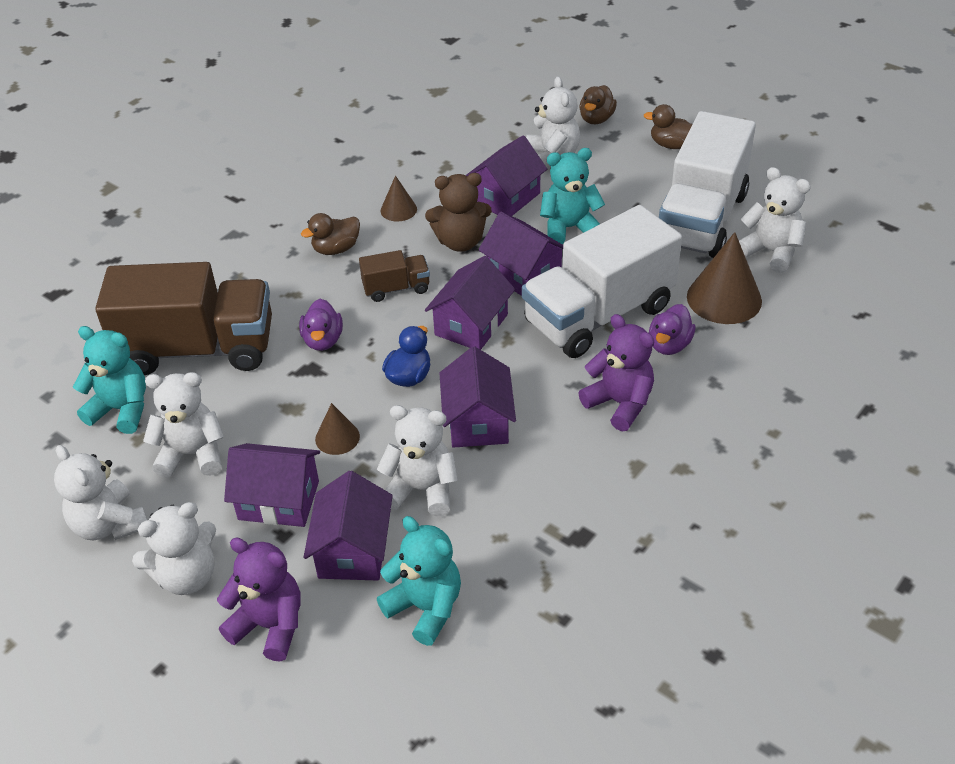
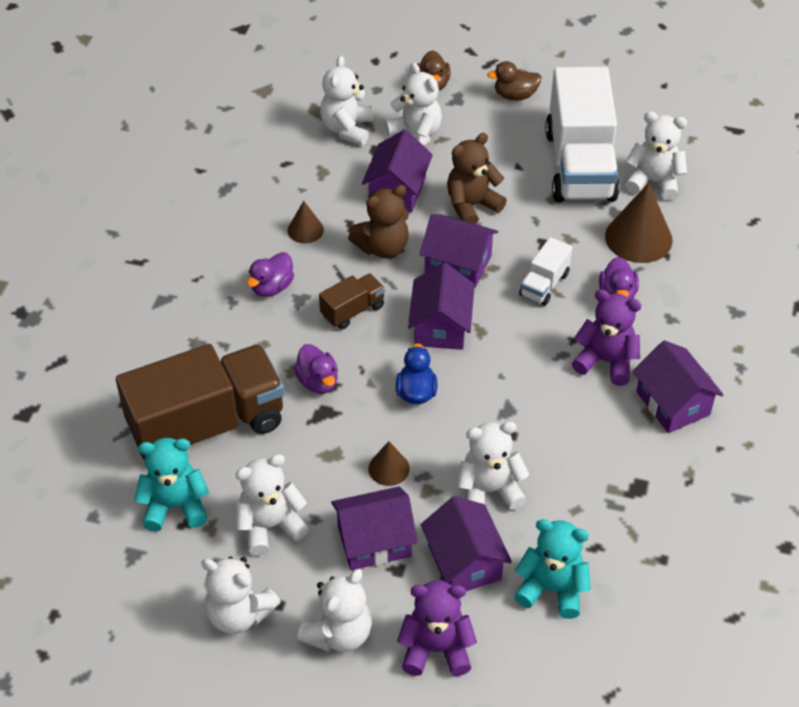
camera: 25 degrees left, 5 degrees up
brown duck [301,213,360,255] -> purple duck [247,252,294,297]
purple house [440,346,516,448] -> purple house moved to [633,340,724,433]
white truck [522,205,682,358] -> white truck [519,237,572,306], size x0.45
turquoise teddy bear [540,148,605,244] -> brown teddy bear [447,133,507,224]
none -> white teddy bear [320,55,373,146]

